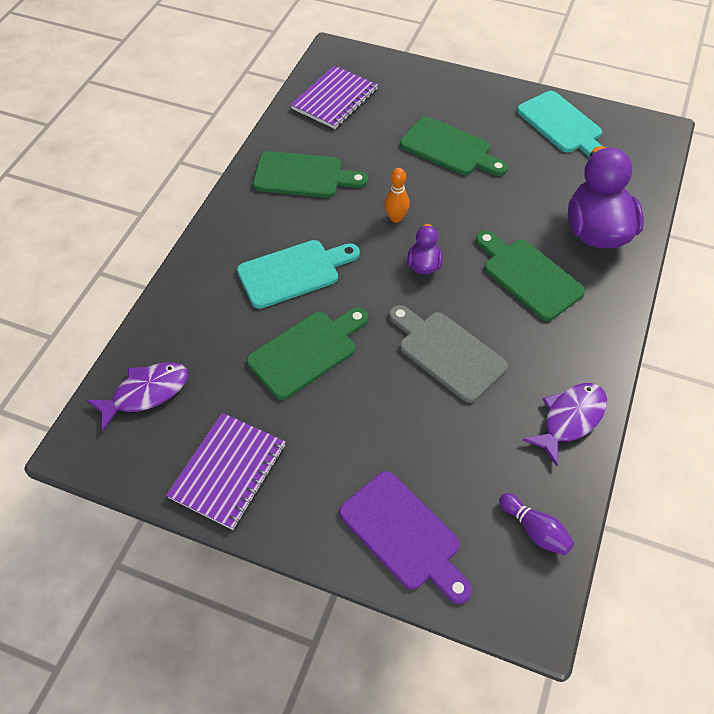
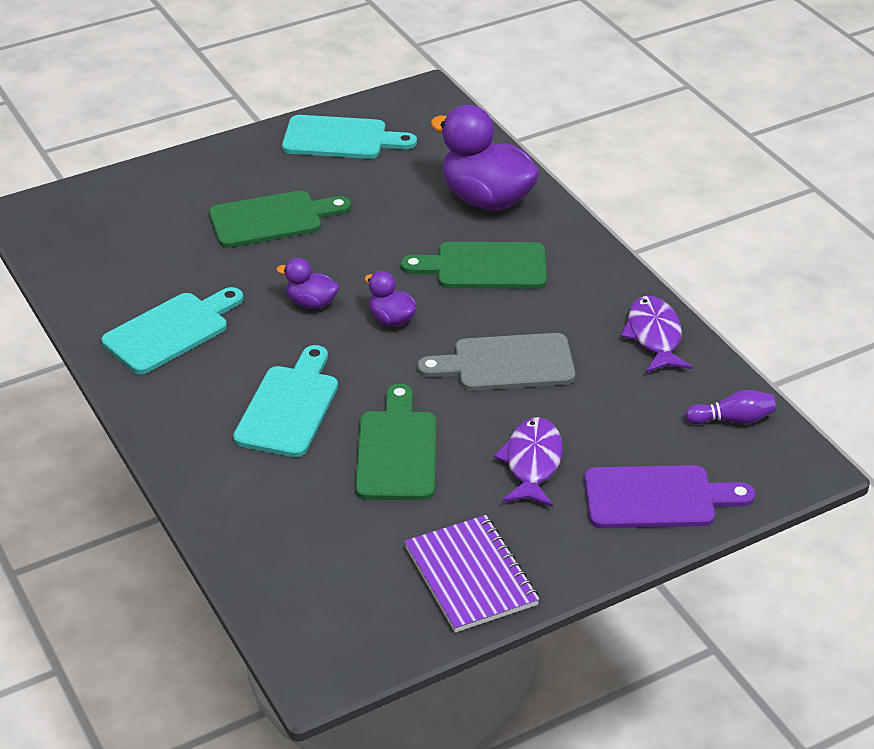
camera: 50 degrees left, 15 degrees down
purple fish [86,362,189,432] -> purple fish moved to [494,417,563,507]
green cutting board [253,151,368,198] -> turquoise cutting board [101,287,244,374]
purple notebook [291,66,378,129] -> none
orange bowling pin [384,168,410,223] -> purple duck [276,258,339,309]

